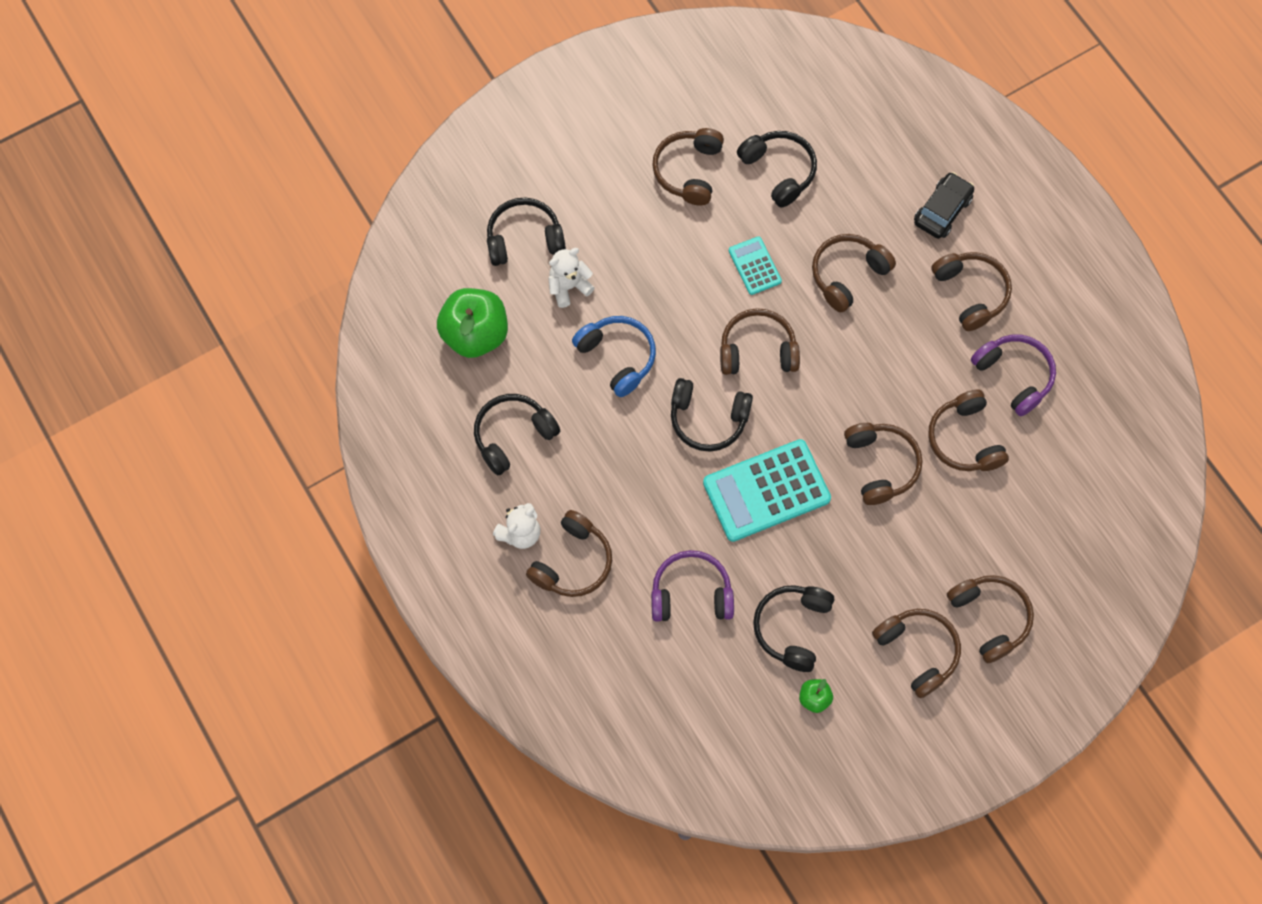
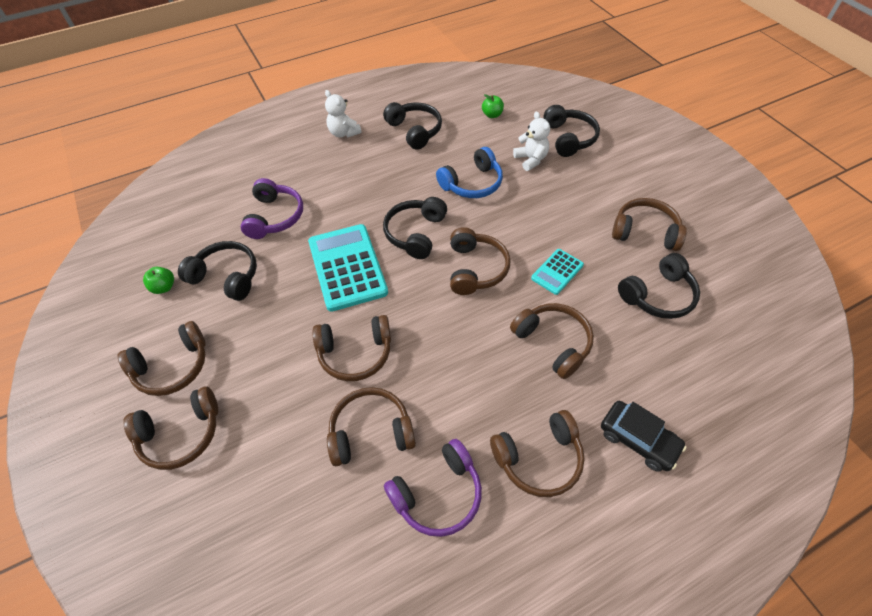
camera: 95 degrees right, 15 degrees down
green apple [437,288,508,358] -> green apple [482,94,504,118], size x0.45
brown headphones [526,510,612,597] -> none
turquoise calculator [729,236,782,295] -> turquoise calculator turned 150 degrees clockwise [531,249,584,295]

